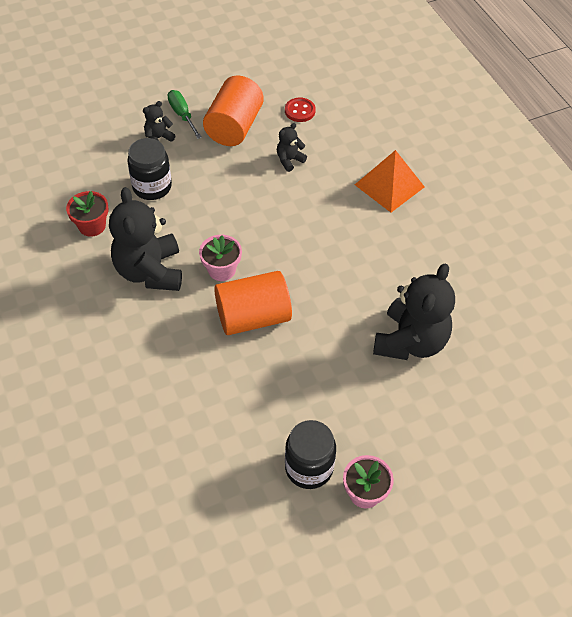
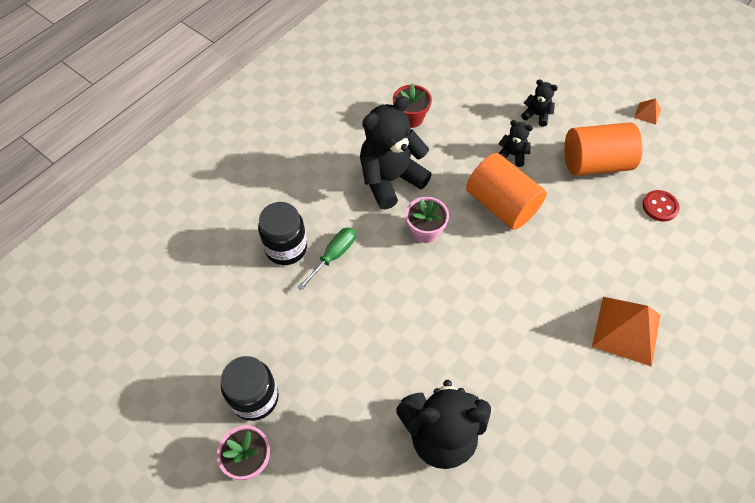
camera: 65 degrees right, 5 degrees up
black jar [127,138,172,200] -> black jar moved to [258,202,307,265]
green screwdriver [168,90,202,139] -> green screwdriver moved to [297,227,356,290]
orange cylinder [214,271,292,335] -> orange cylinder moved to [466,153,547,230]
black teddy bear [277,123,307,172] -> black teddy bear moved to [498,120,533,167]
none -> orange pyramid [634,98,661,125]

